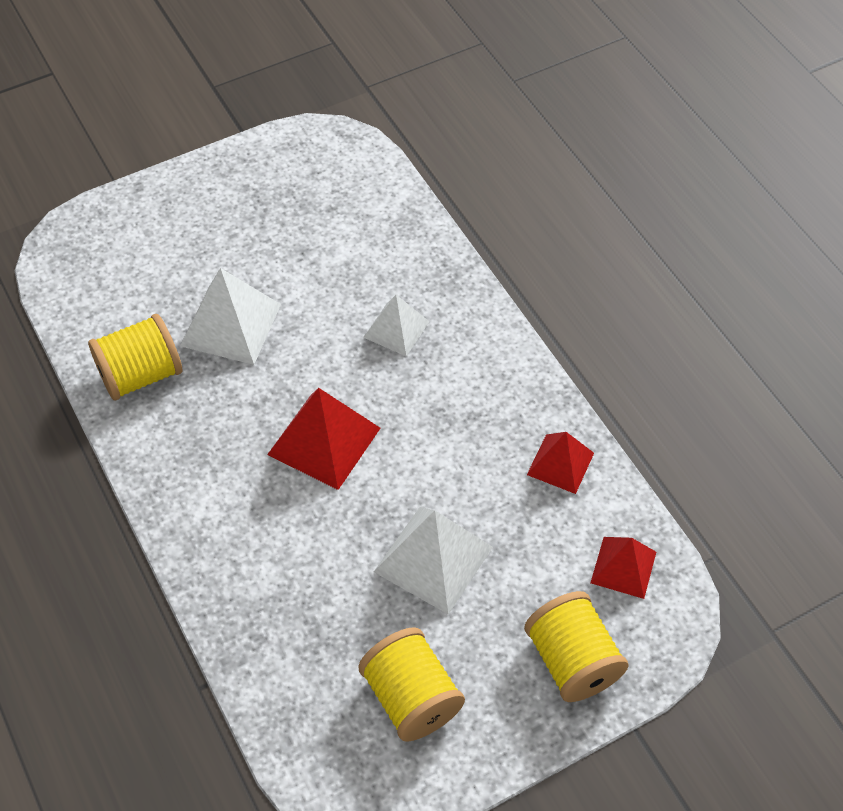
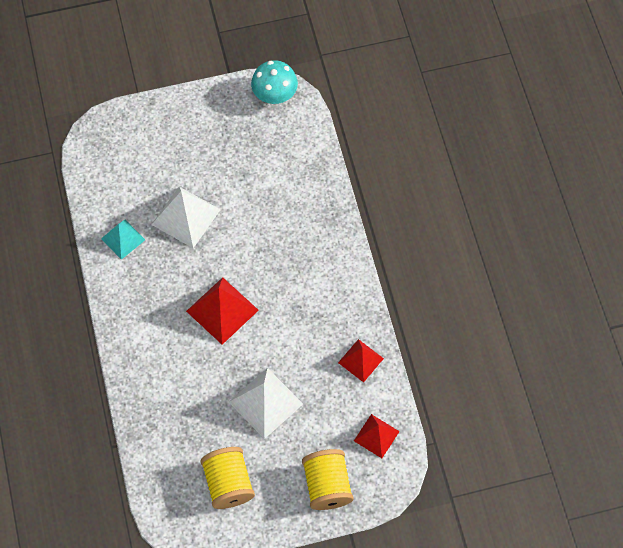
camera: 15 degrees right, 10 degrees up
yellow spool [88,314,182,401] -> turquoise pyramid [101,220,145,260]
white pyramid [363,295,430,356] -> none
none -> turquoise mushroom [251,60,298,104]

